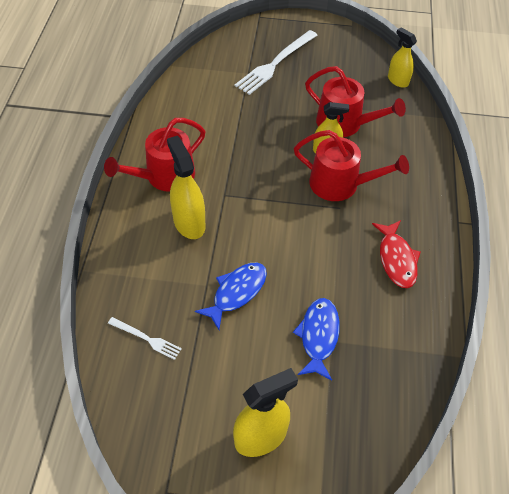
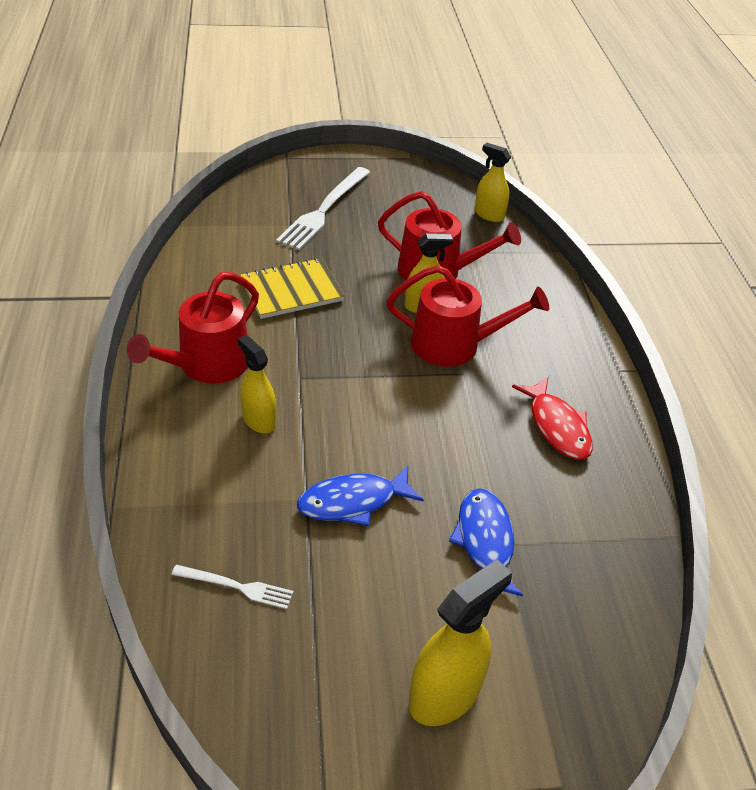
camera: 15 degrees left, 10 degrees down
yellow spray bottle [167,136,205,239] -> yellow spray bottle [238,335,276,433], size x0.66
blue fish [195,263,267,330] -> blue fish turned 135 degrees counterclockwise [297,466,424,526]
none -> yellow notebook [240,258,345,319]

